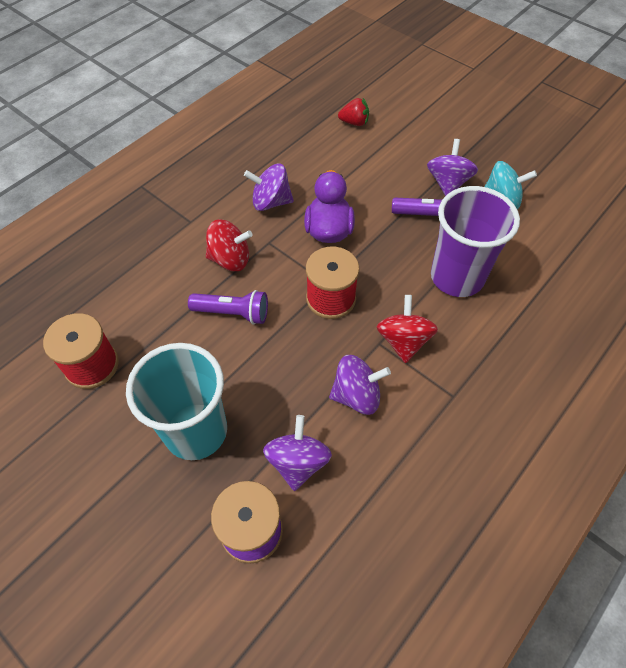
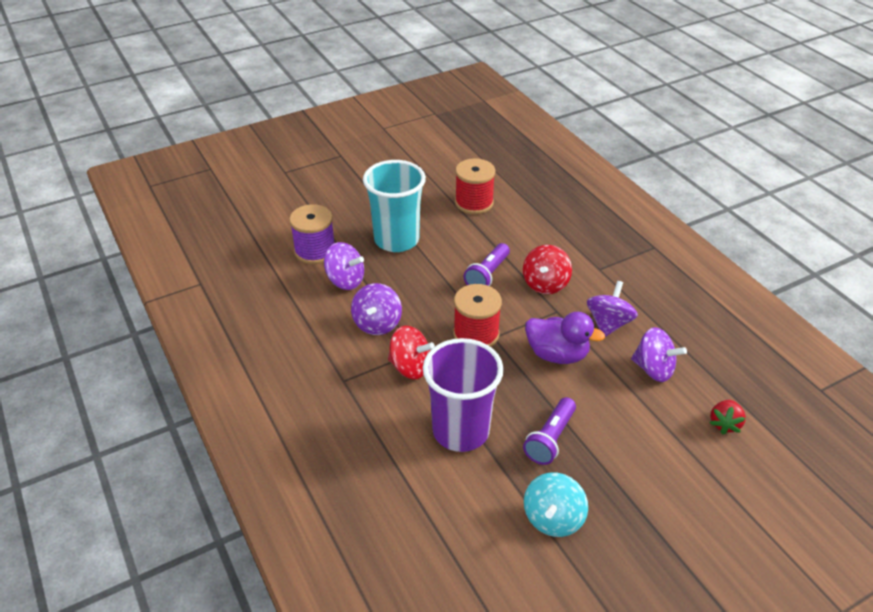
camera: 110 degrees right, 15 degrees down
purple spinning top [427,139,478,196] -> purple spinning top moved to [631,327,687,382]

